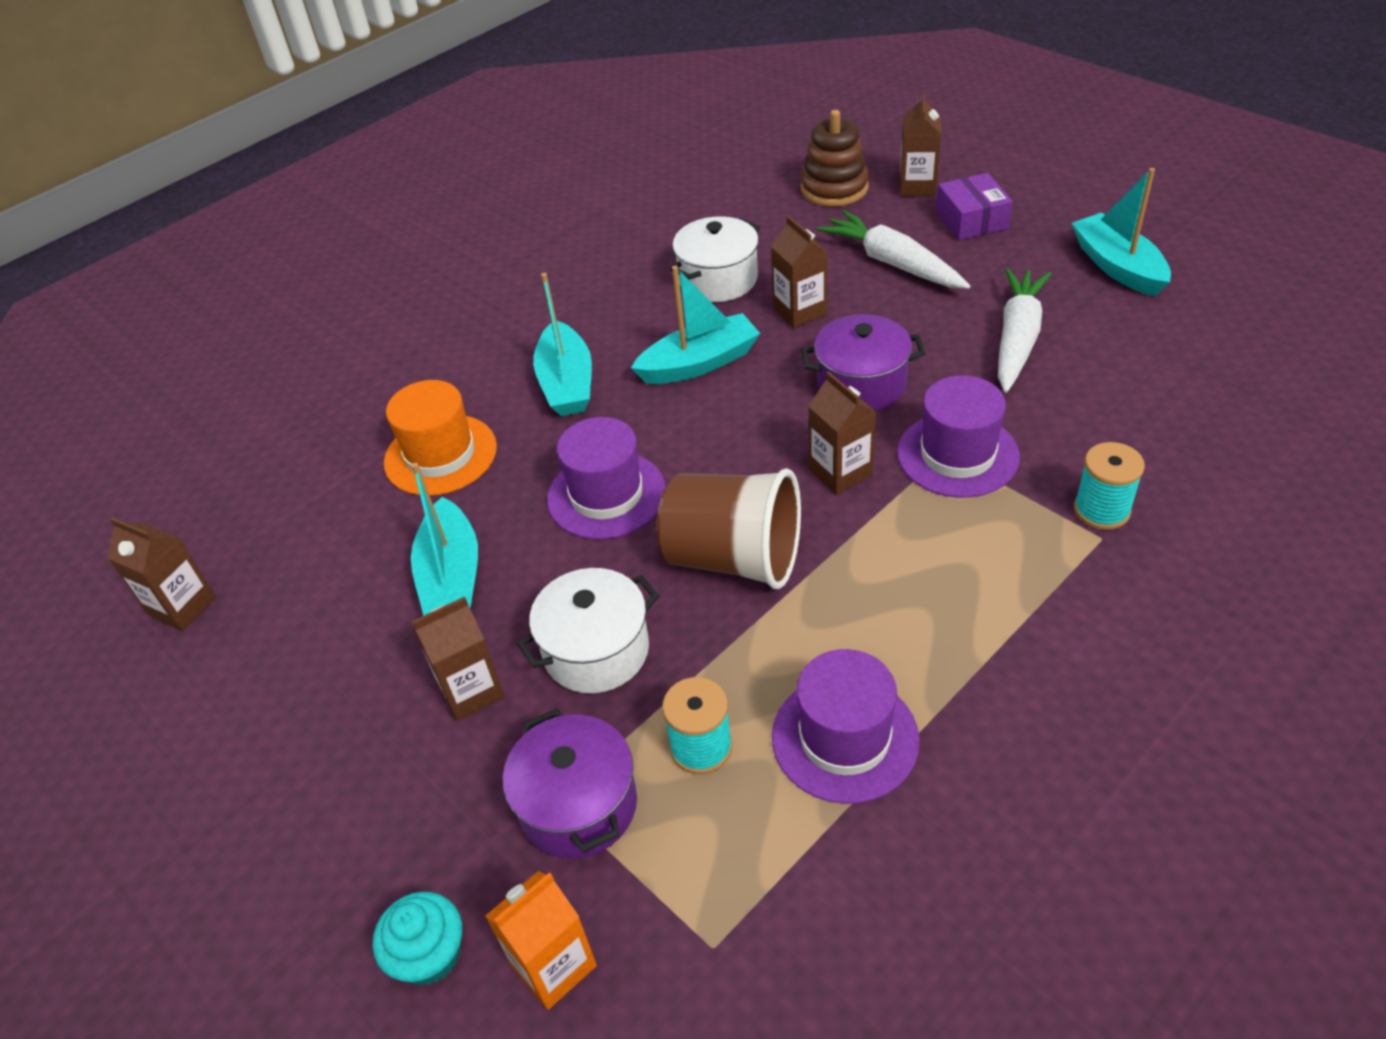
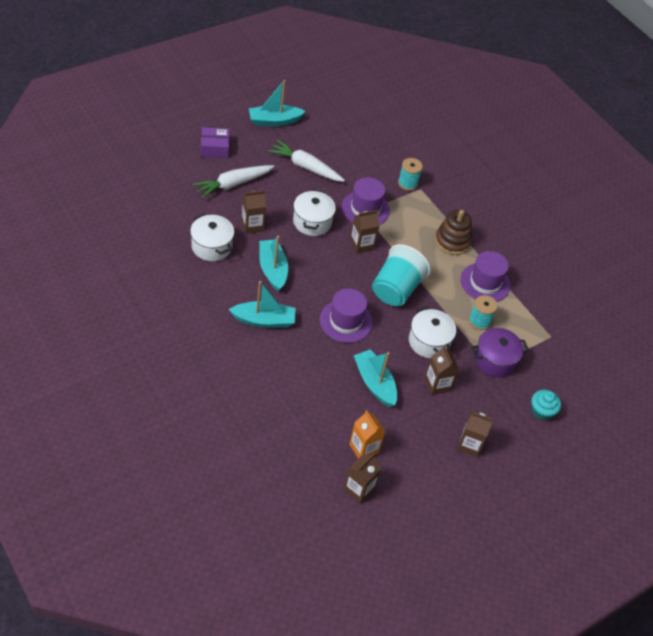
camera: 90 degrees left, 5 degrees up
orange hat [384,380,497,496] -> none
turquoise boat [411,463,478,616] -> turquoise boat turned 120 degrees counterclockwise [354,349,397,407]
orange carton [485,871,597,1010] -> orange carton moved to [349,410,385,459]
brown cup [657,468,801,589] -> turquoise cup [372,244,431,306]
brown stacking toy [800,110,869,207] -> brown stacking toy moved to [435,210,472,255]
purple pot [801,314,926,411] -> white pot [293,189,336,236]
brown carton [900,93,941,196] -> brown carton moved to [457,411,494,457]

